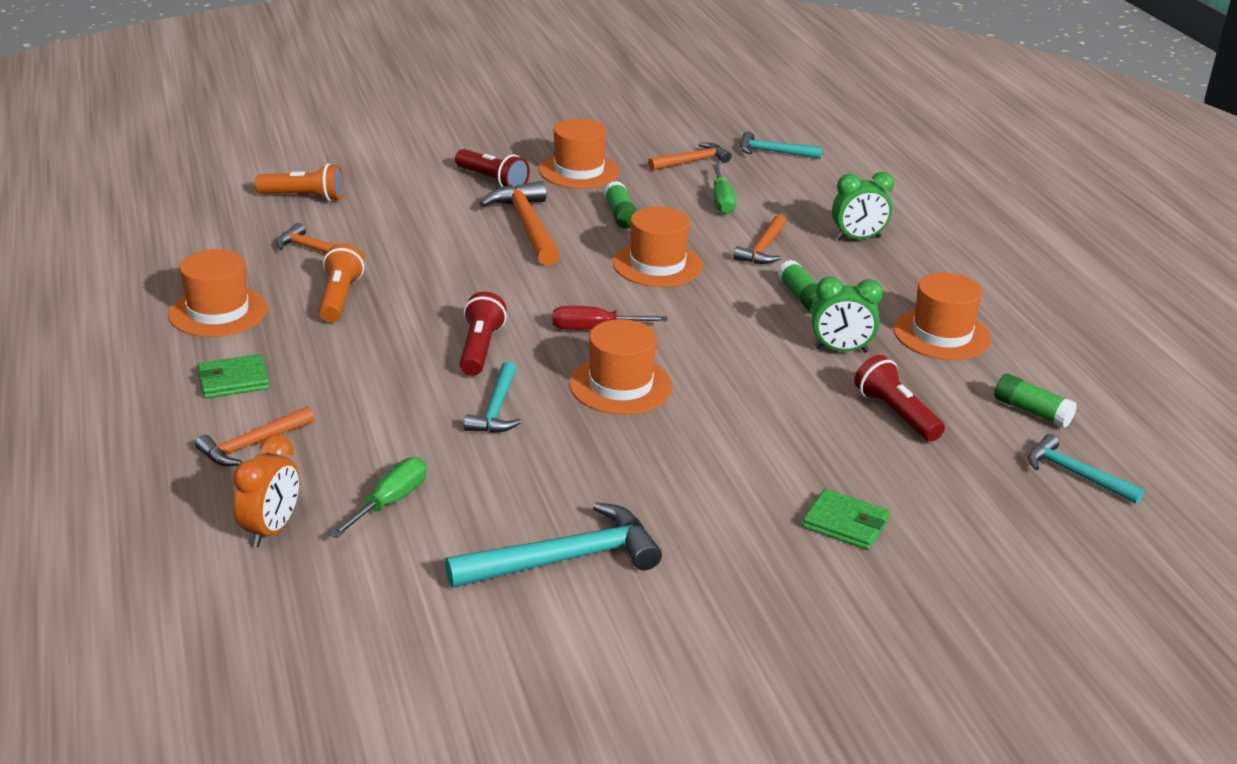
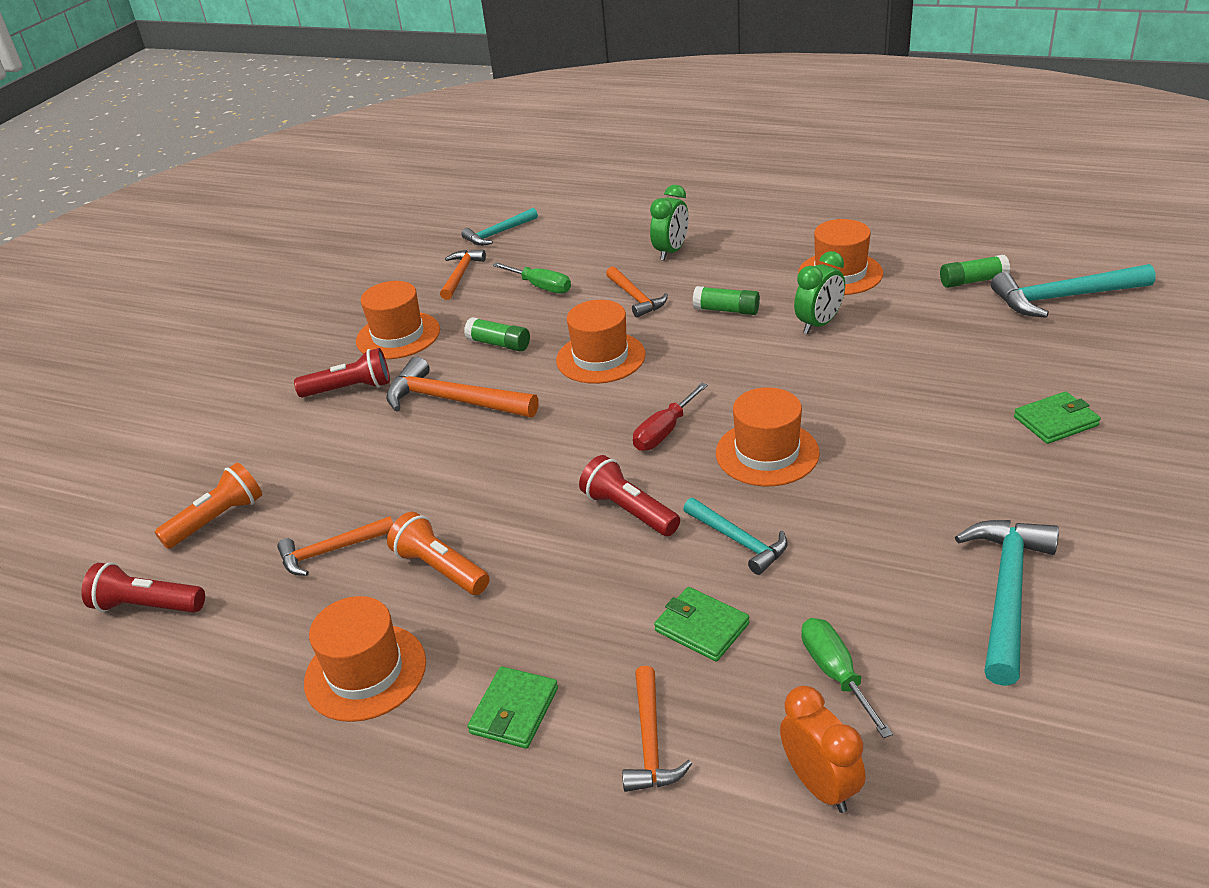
camera: 45 degrees left, 5 degrees up
red flashlight [854,355,945,442] -> red flashlight moved to [81,562,205,613]
turquoise hammer [1028,434,1144,504] -> turquoise hammer [991,264,1156,318], size x1.61
none -> green wallet [654,587,750,661]

